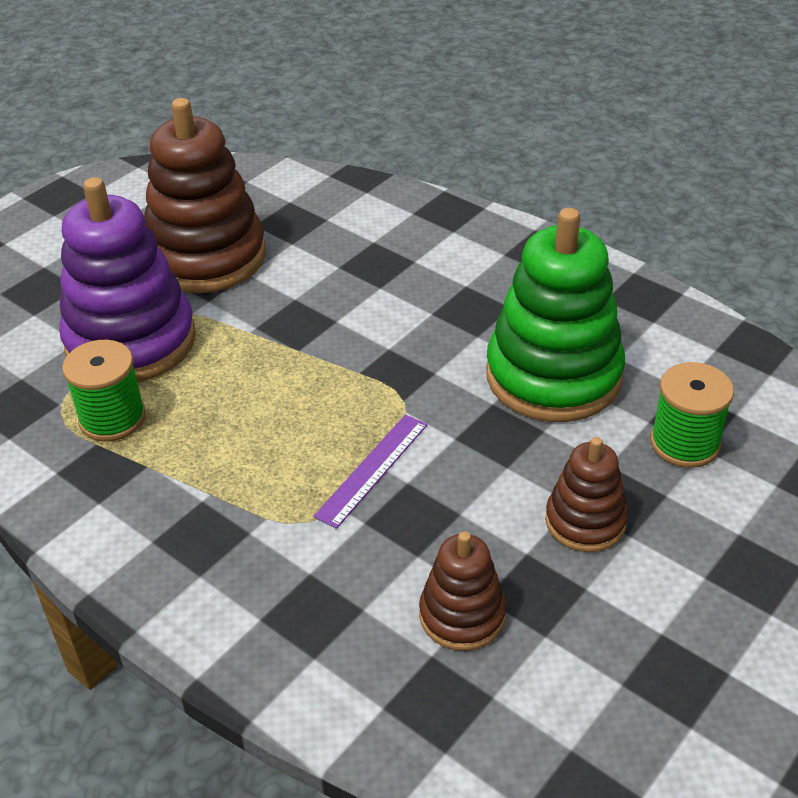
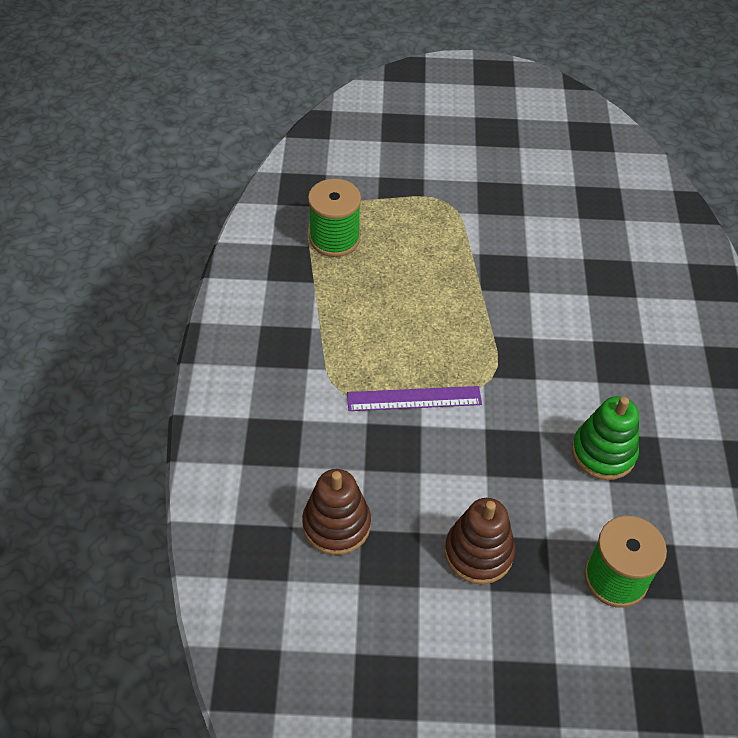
camera: 50 degrees right, 10 degrees up
purple stacking toy [59,177,196,382] -> none
brown stacking toy [144,98,266,293] -> none
green stacking toy [486,208,625,422] -> green stacking toy [572,396,639,480], size x0.52

